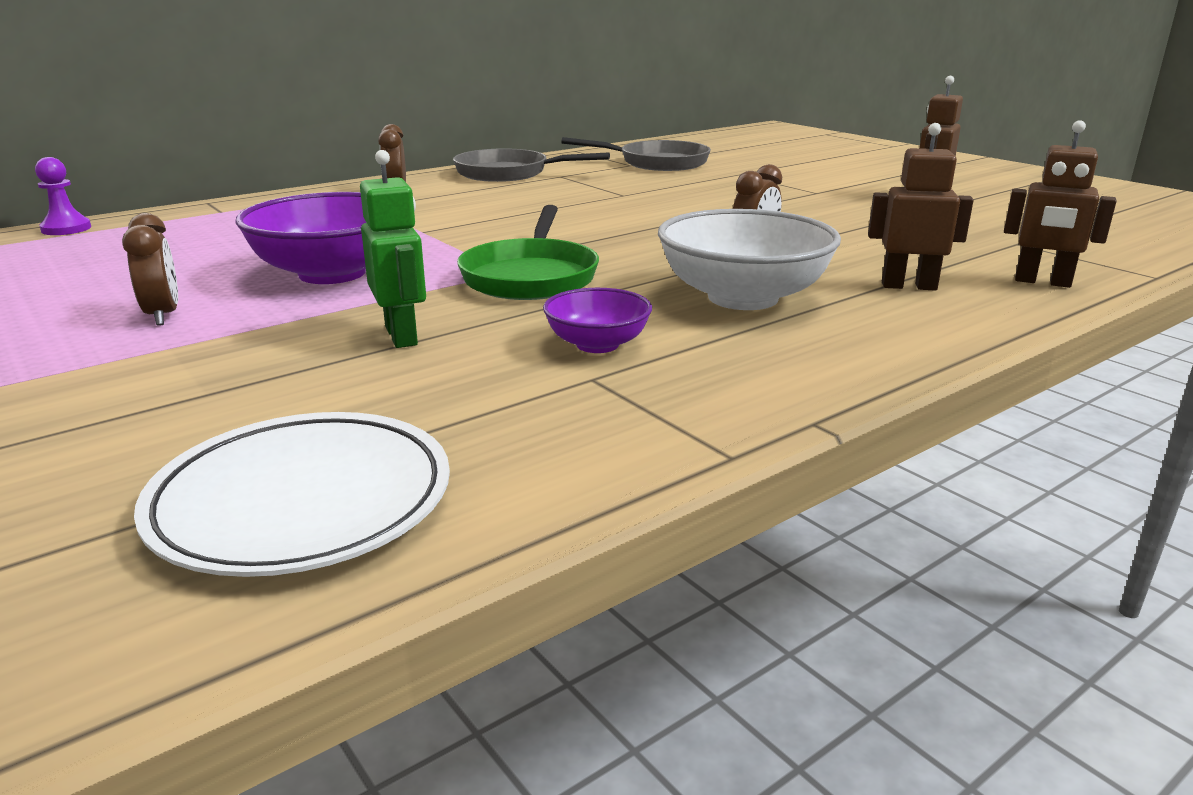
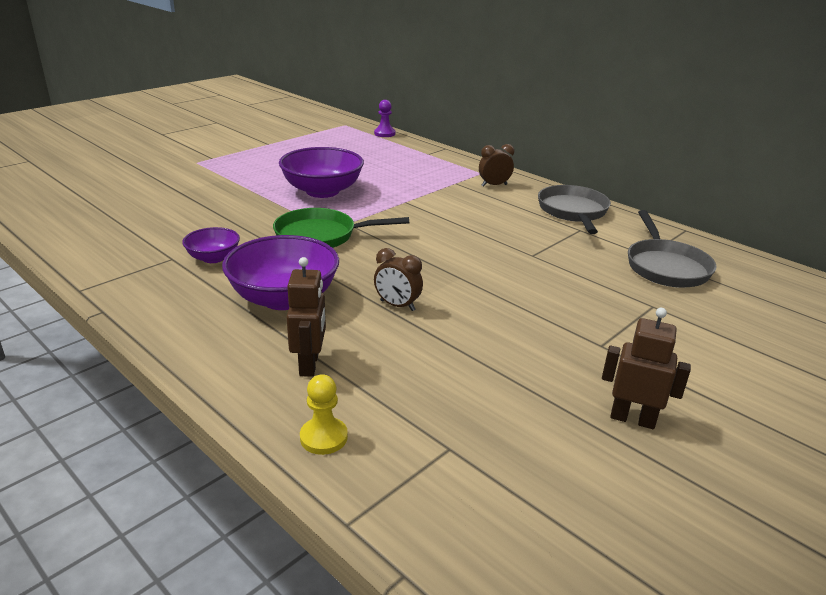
camera: 80 degrees right, 5 degrees up
brown clock [122,213,178,325] -> none
white plate [134,412,450,577] -> none
green robot [360,150,426,348] -> none
white bowl [658,209,841,310] -> purple bowl [222,235,339,310]
brown robot [1004,120,1117,288] -> yellow pawn [300,374,348,455]

